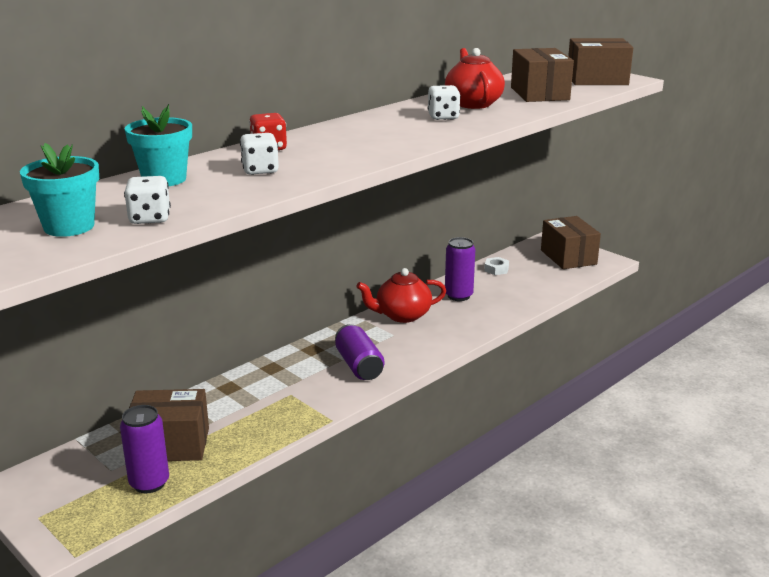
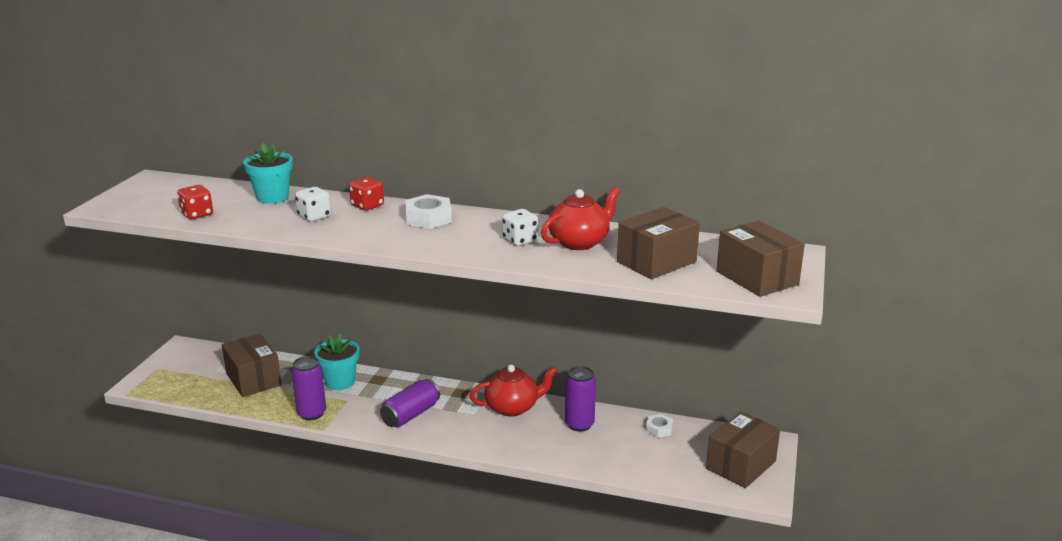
camera: 60 degrees right, 0 degrees up
turquoise flower pot [20,143,99,237] -> turquoise flower pot moved to [314,333,359,390]
purple can [120,405,169,493] -> purple can moved to [291,356,326,420]
white dice [124,176,171,224] -> red dice [177,185,213,219]
red teapot [356,268,446,323] -> red teapot turned 120 degrees clockwise [469,365,557,417]
none -> white nut [405,194,452,229]

